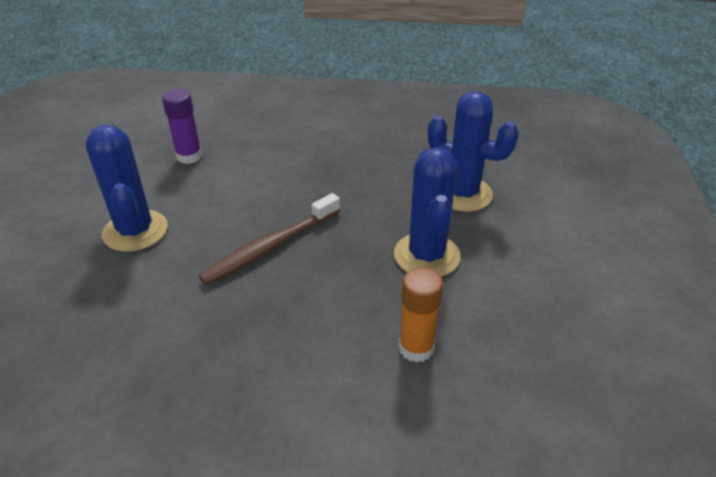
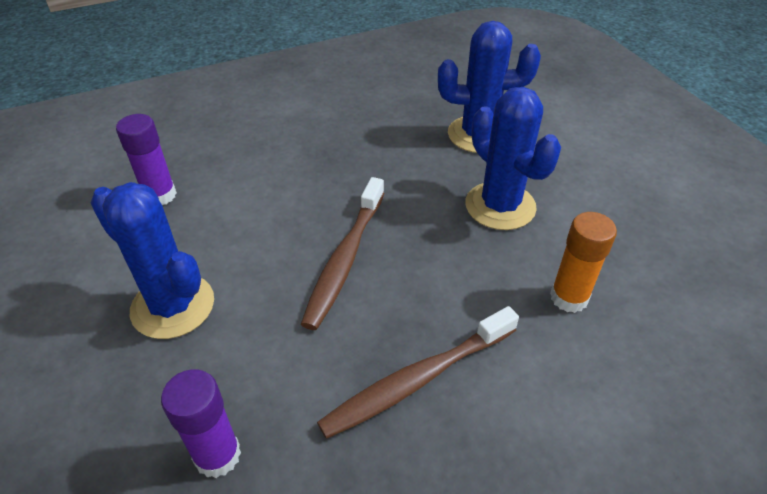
camera: 30 degrees left, 5 degrees up
none -> purple glue stick [161,369,241,478]
none -> brown toothbrush [317,306,519,439]

